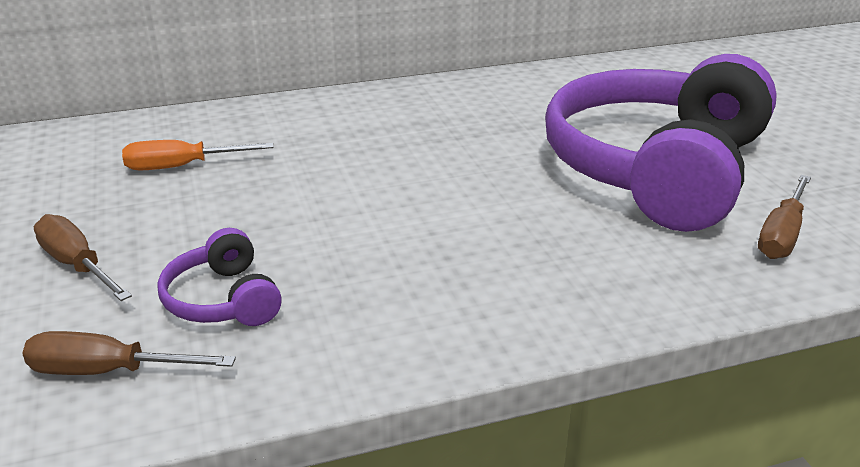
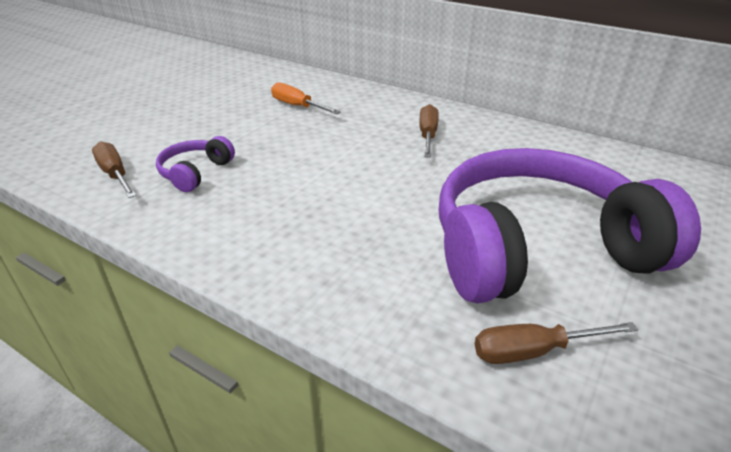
camera: 50 degrees right, 5 degrees up
brown screwdriver [34,214,132,301] -> brown screwdriver moved to [419,104,439,158]

